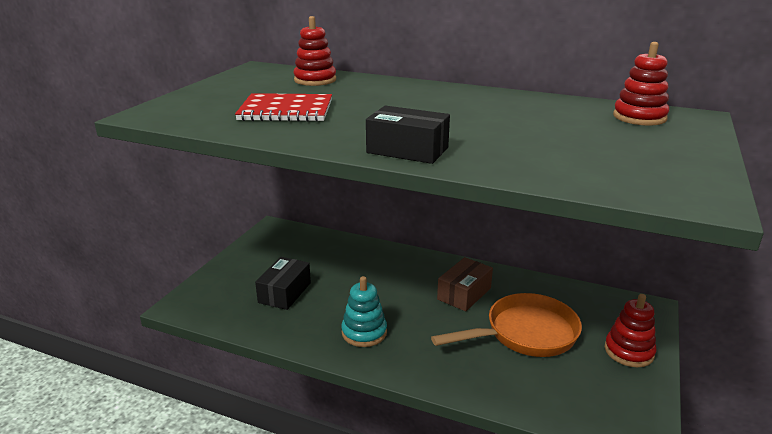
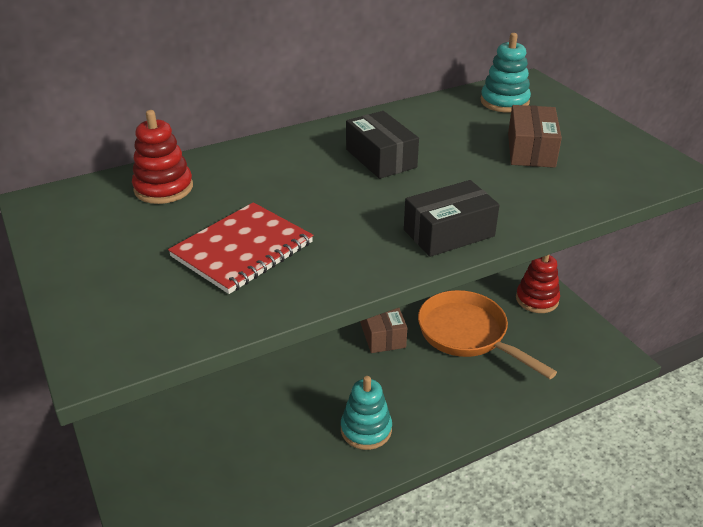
camera: 50 degrees left, 10 degrees up
black box [255,257,311,310] -> black box moved to [346,111,419,179]
orange pan [431,293,582,357] -> orange pan turned 60 degrees counterclockwise [418,290,557,379]
red stacking toy [613,42,669,126] -> turquoise stacking toy [481,33,531,113]
none -> brown box [508,105,562,168]

